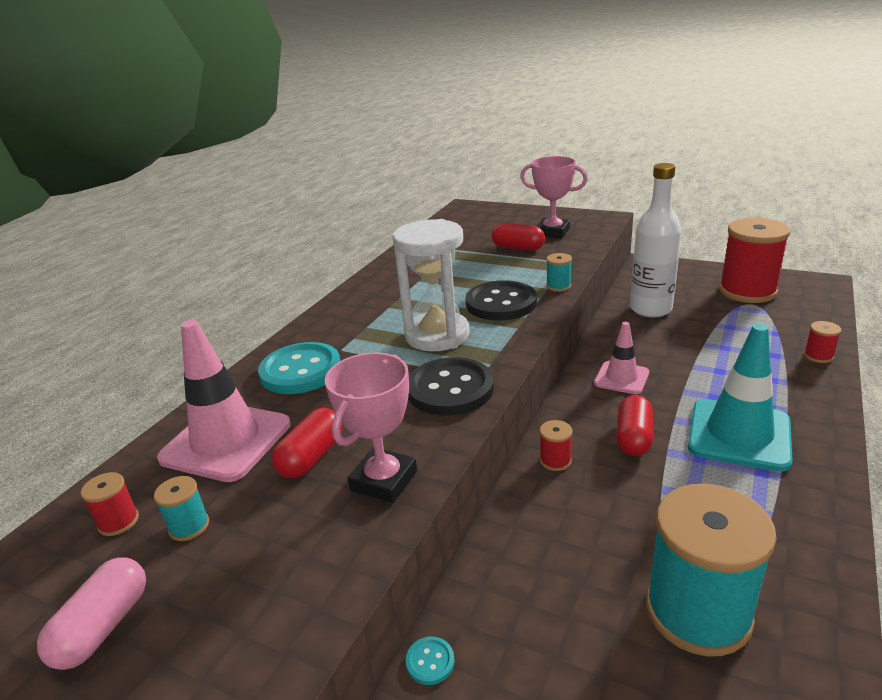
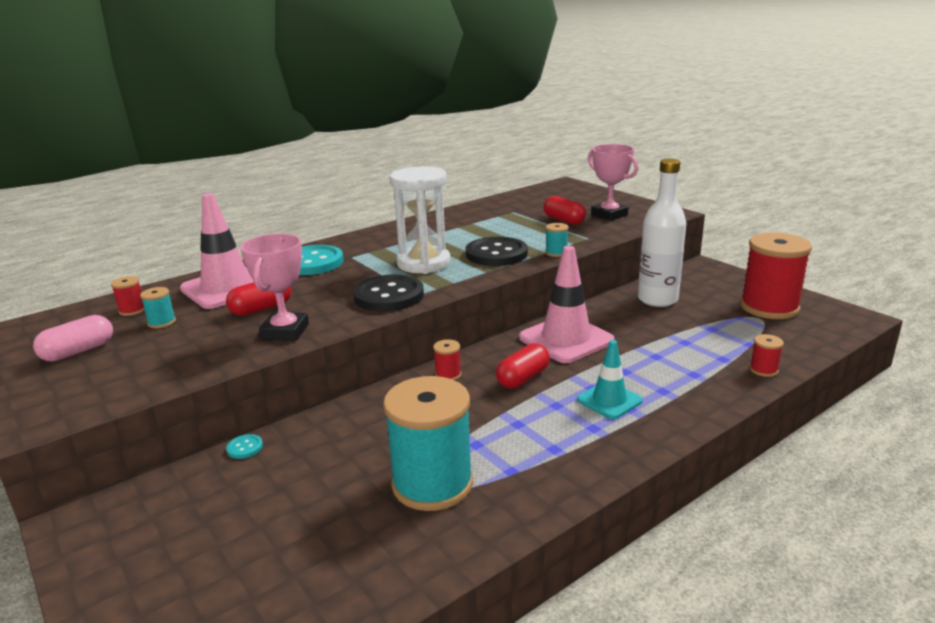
camera: 25 degrees right, 5 degrees down
pink trophy [325,353,417,503] -> pink trophy turned 45 degrees counterclockwise [240,234,309,341]
pink traffic cone [594,322,649,394] -> pink traffic cone [519,246,615,363], size x1.71
turquoise traffic cone [688,324,793,472] -> turquoise traffic cone [577,340,643,419], size x0.59

